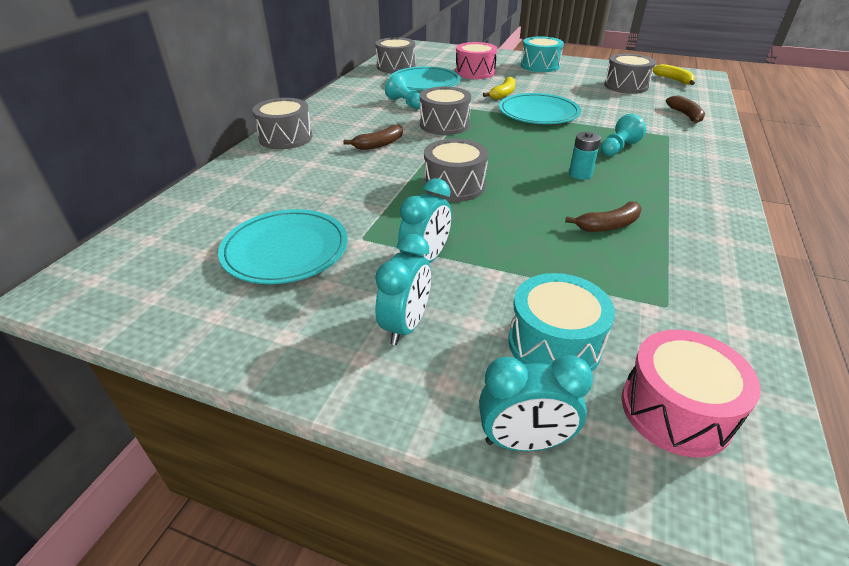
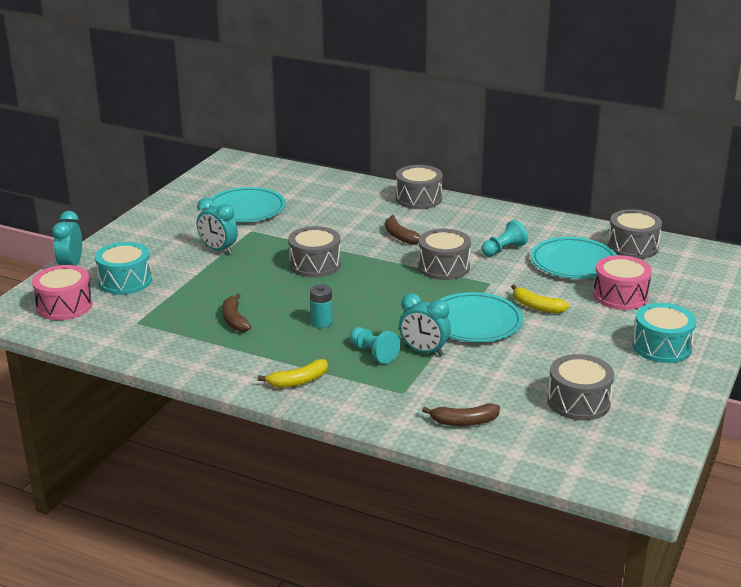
camera: 95 degrees right, 10 degrees down
turquoise clock [375,234,431,345] -> turquoise clock moved to [399,293,451,356]
yellow banana [653,64,695,85] -> yellow banana moved to [258,359,328,388]

